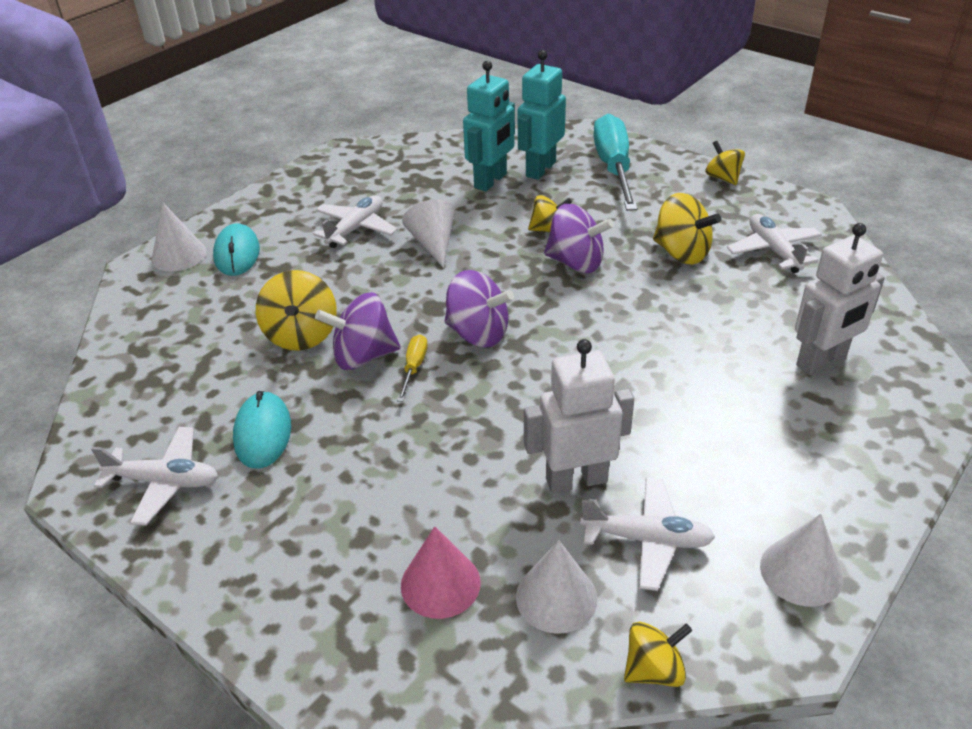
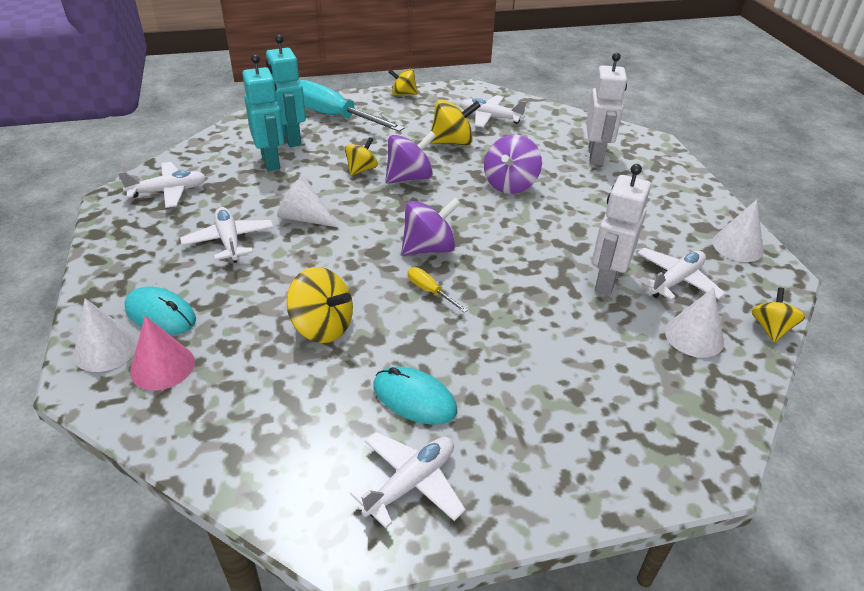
camera: 55 degrees left, 0 degrees up
purple spinning top [315,292,400,370] -> purple spinning top moved to [484,135,542,194]
pink cone [401,526,481,619] -> pink cone moved to [130,316,195,390]
none -> white plane [118,162,207,208]

